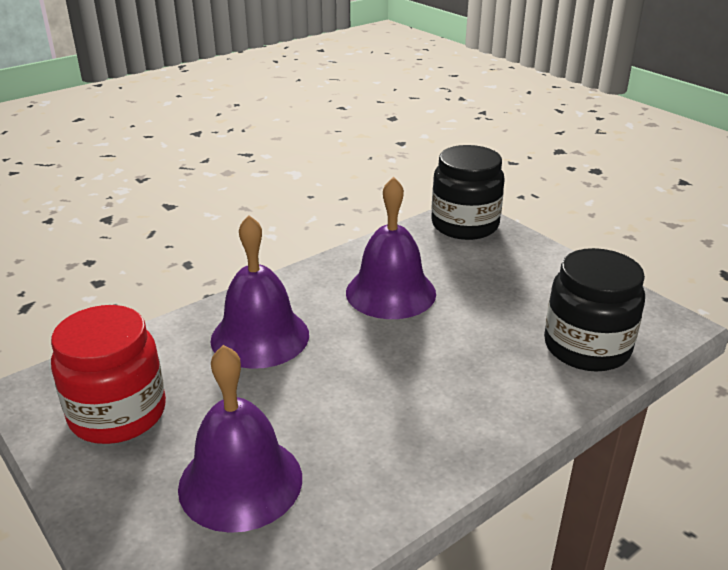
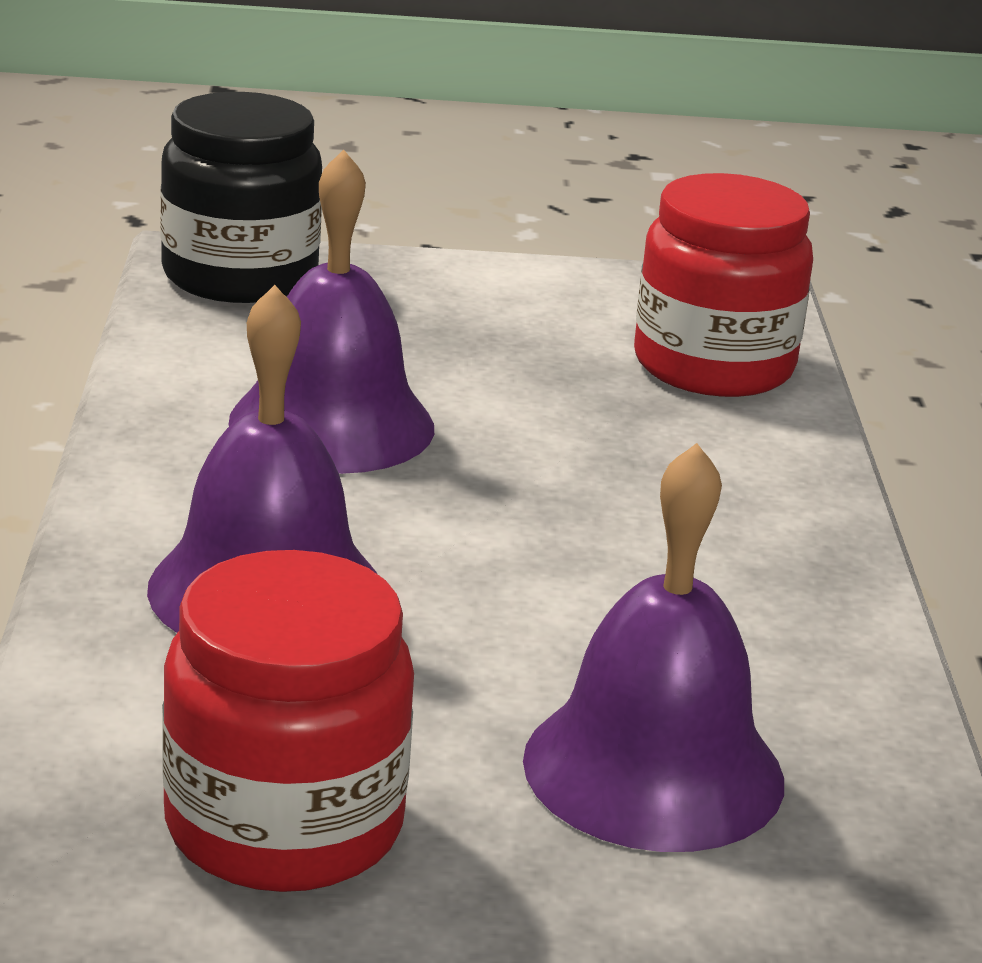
camera: 55 degrees left, 5 degrees down
black jar [544,248,645,372] -> red jar [634,173,813,397]

